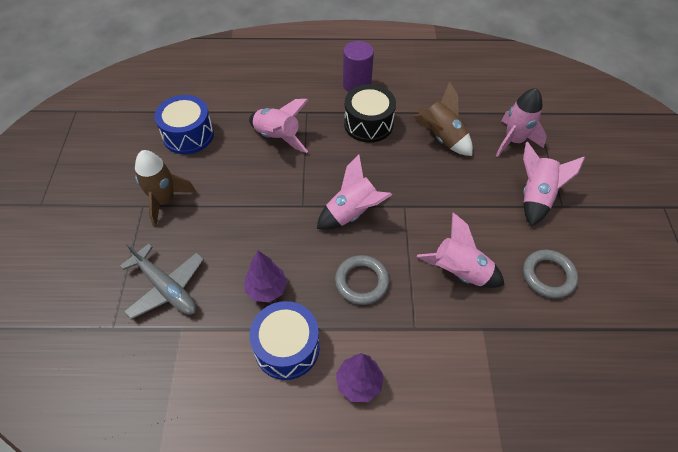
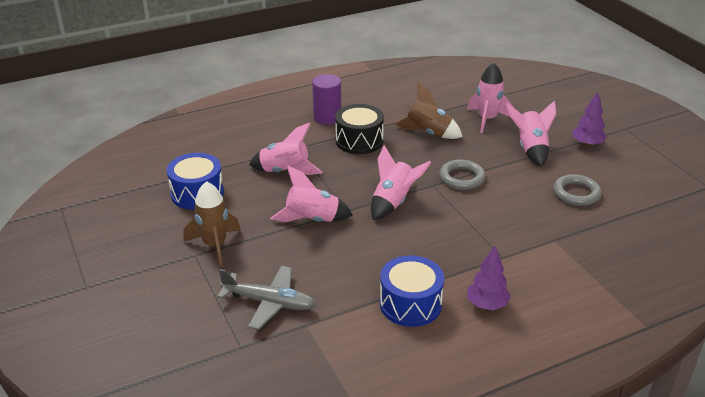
camera: 25 degrees left, 20 degrees down
purple tree [245,251,287,302] -> purple tree moved to [572,92,606,147]
grey ring [335,255,389,305] -> grey ring moved to [439,160,485,190]
pink rocket [417,212,504,288] -> pink rocket moved to [271,165,353,222]

